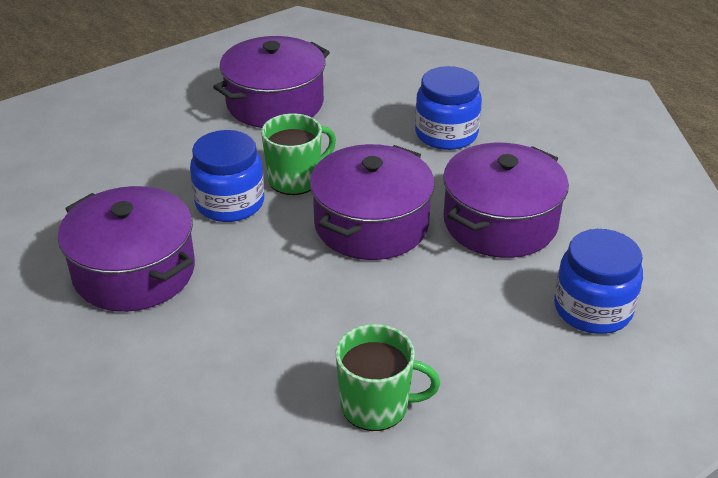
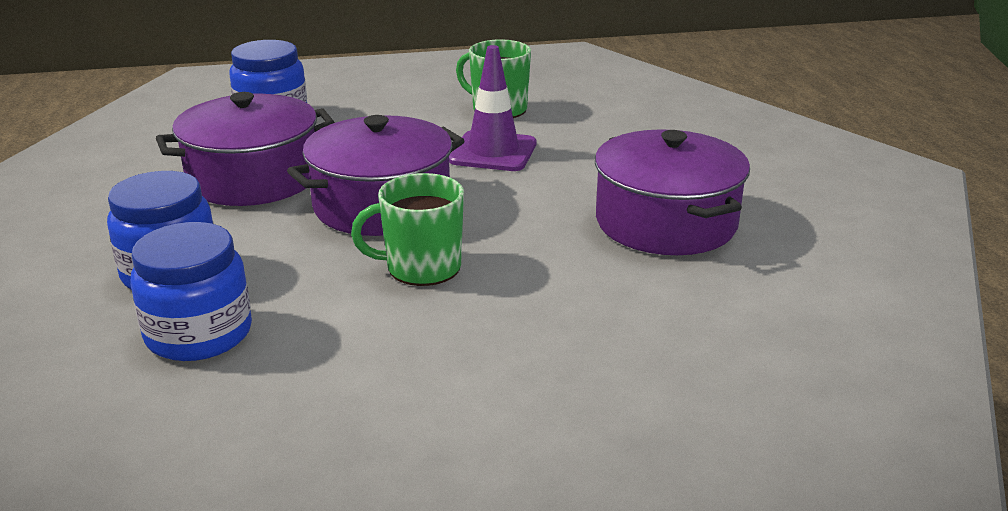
camera: 155 degrees left, 10 degrees down
blue jar [190,130,264,222] -> blue jar moved to [130,222,252,361]
purple pot [213,36,330,128] -> none
none -> purple traffic cone [449,45,536,171]

